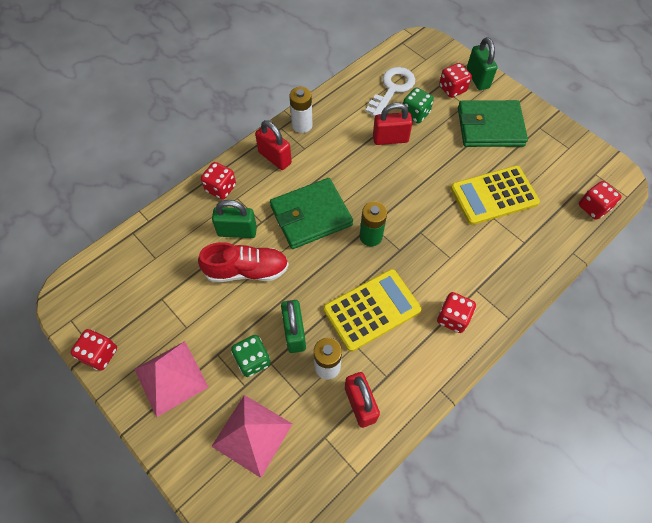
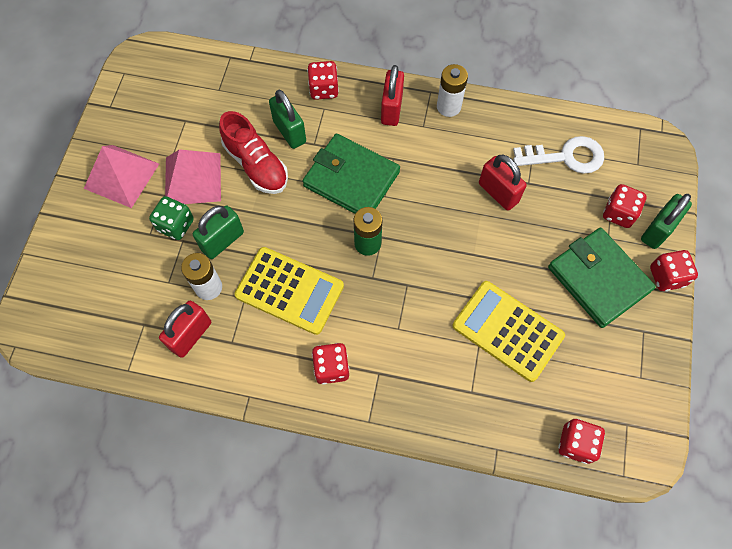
camera: 55 degrees right, 5 degrees up
red dice [70,329,117,371] -> red dice moved to [650,250,698,291]
pink pyramid [211,395,292,478] -> pink pyramid moved to [165,149,221,204]
green dice [402,87,434,124] -> none

